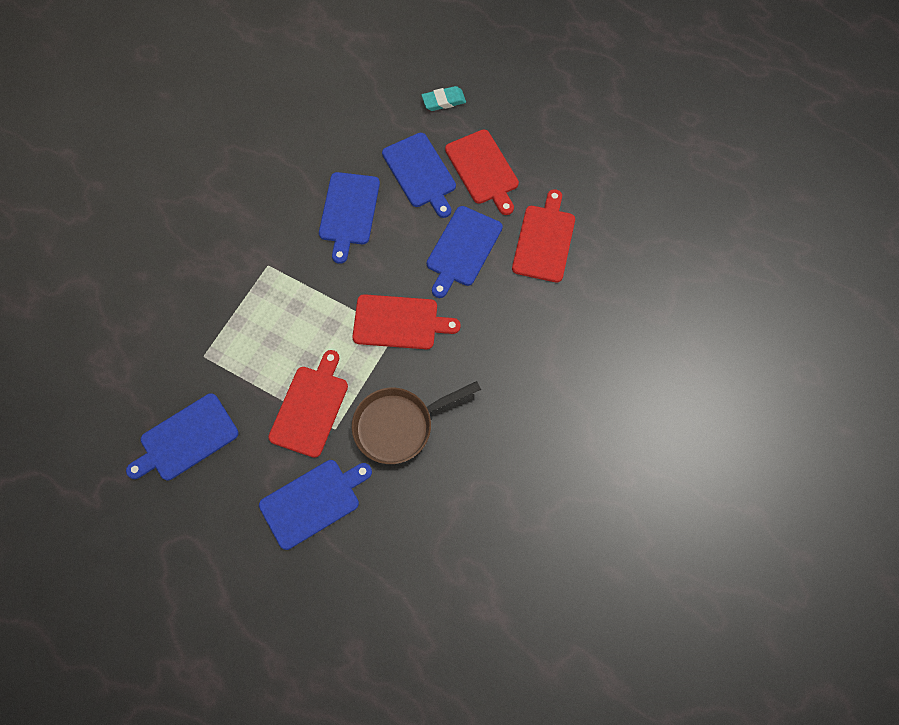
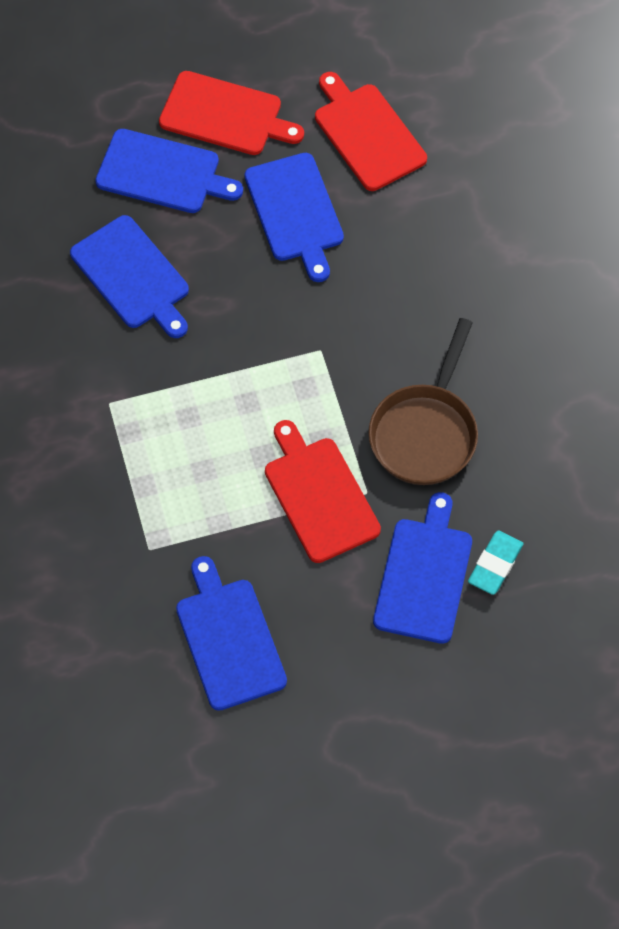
camera: 45 degrees left, 5 degrees down
blue cutting board [126,393,239,480] -> blue cutting board turned 150 degrees clockwise [176,556,287,711]
red cutting board [352,294,461,349] -> none
turquoise eraser [421,86,466,111] -> turquoise eraser moved to [468,531,524,595]

